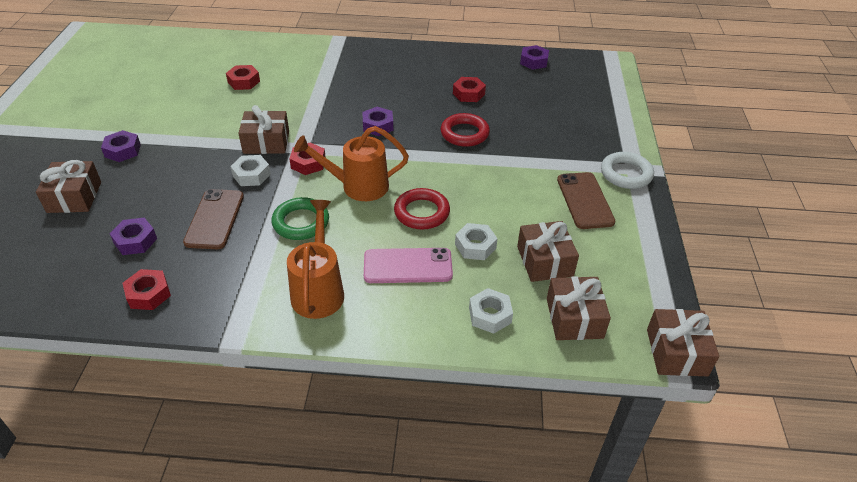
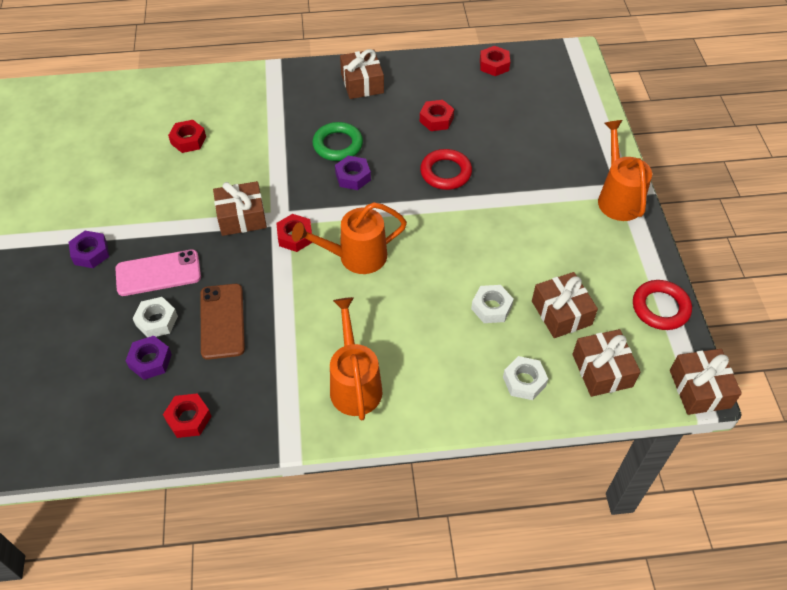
camera: 10 degrees left, 10 degrees up
brown gift [36,160,101,213] -> brown gift moved to [340,49,384,99]
white nut [230,155,271,186] -> white nut moved to [133,297,178,337]
green ring [271,197,329,240] -> green ring moved to [313,122,363,161]
pink phone [364,248,453,283] -> pink phone moved to [115,249,201,296]
red ring [394,188,450,230] -> red ring moved to [633,280,692,330]
purple nut [520,45,549,70] -> red nut [480,46,510,76]
brown phone [557,172,615,229] -> none
white ring [601,152,654,189] -> orange watering can [598,120,652,221]

